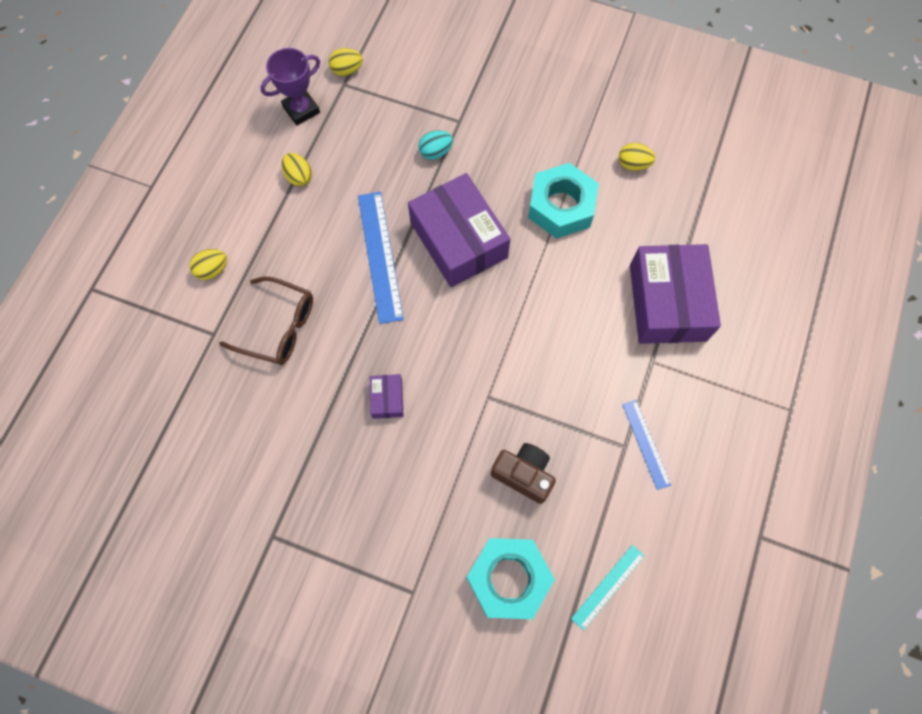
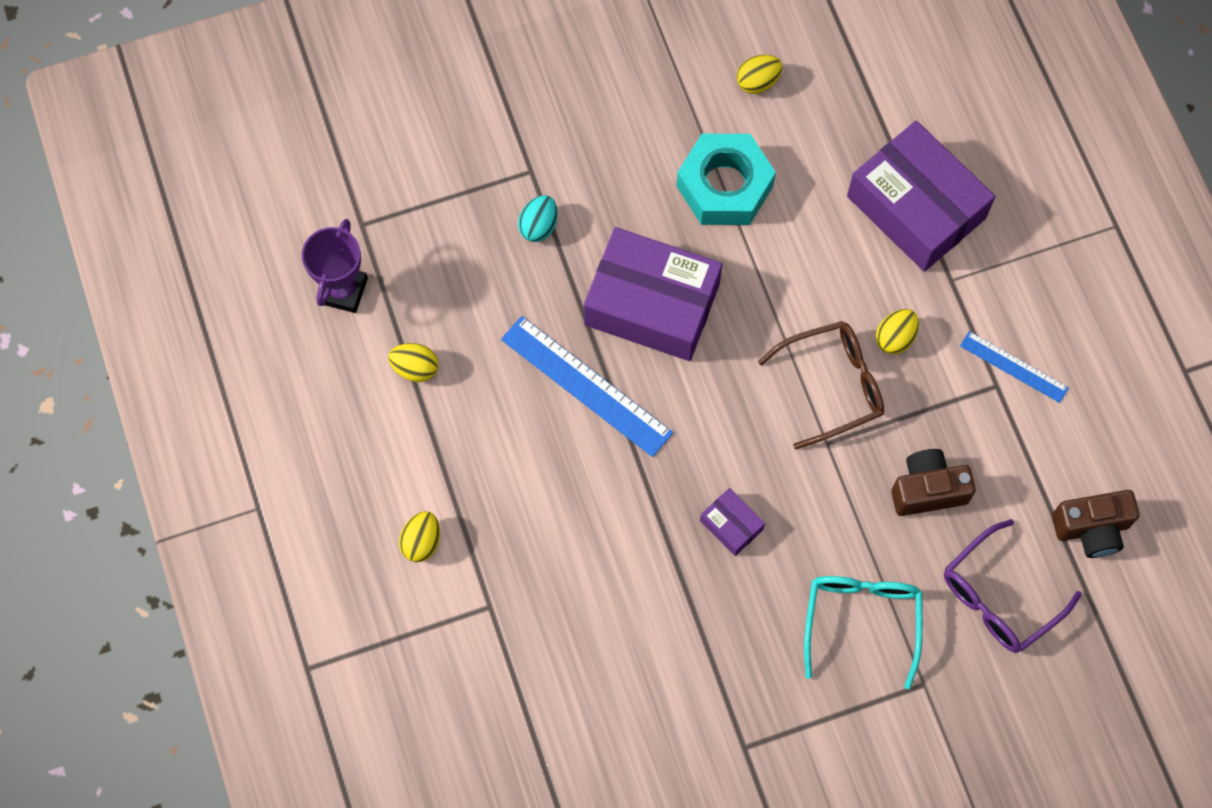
camera: 40 degrees left, 0 degrees up
brown glasses [219,277,313,365] -> brown glasses moved to [758,321,884,450]
yellow egg [329,48,363,76] -> yellow egg moved to [876,309,919,354]
turquoise nut [467,538,555,619] -> purple glasses [944,519,1082,653]
turquoise ruler [571,545,645,630] -> brown camera [1052,490,1140,558]
none -> turquoise glasses [804,576,923,689]

